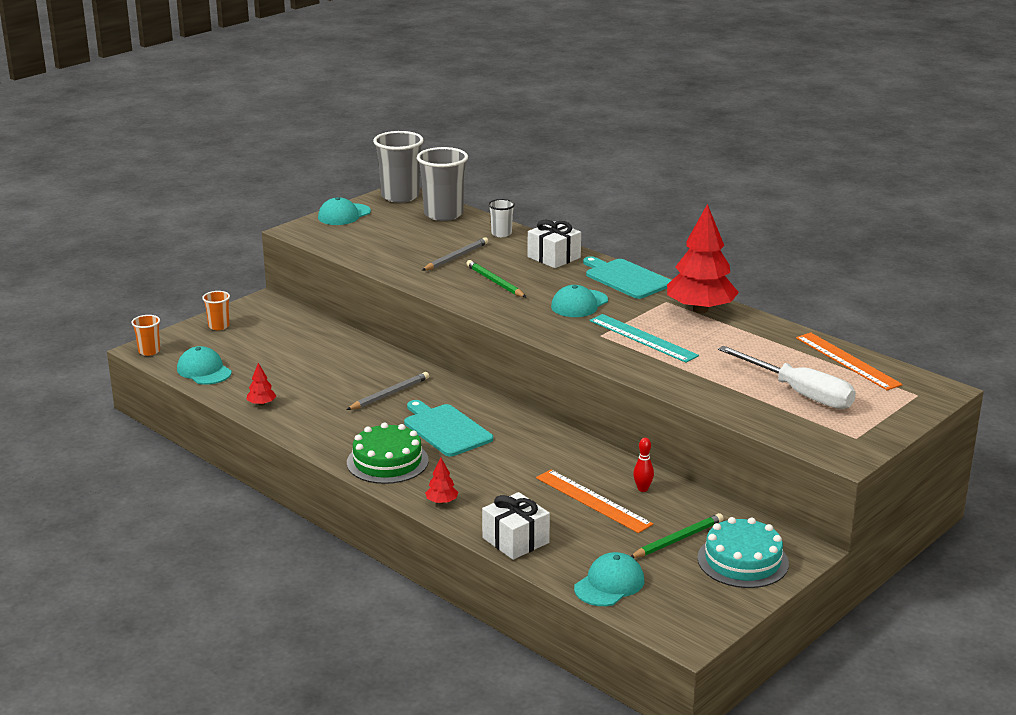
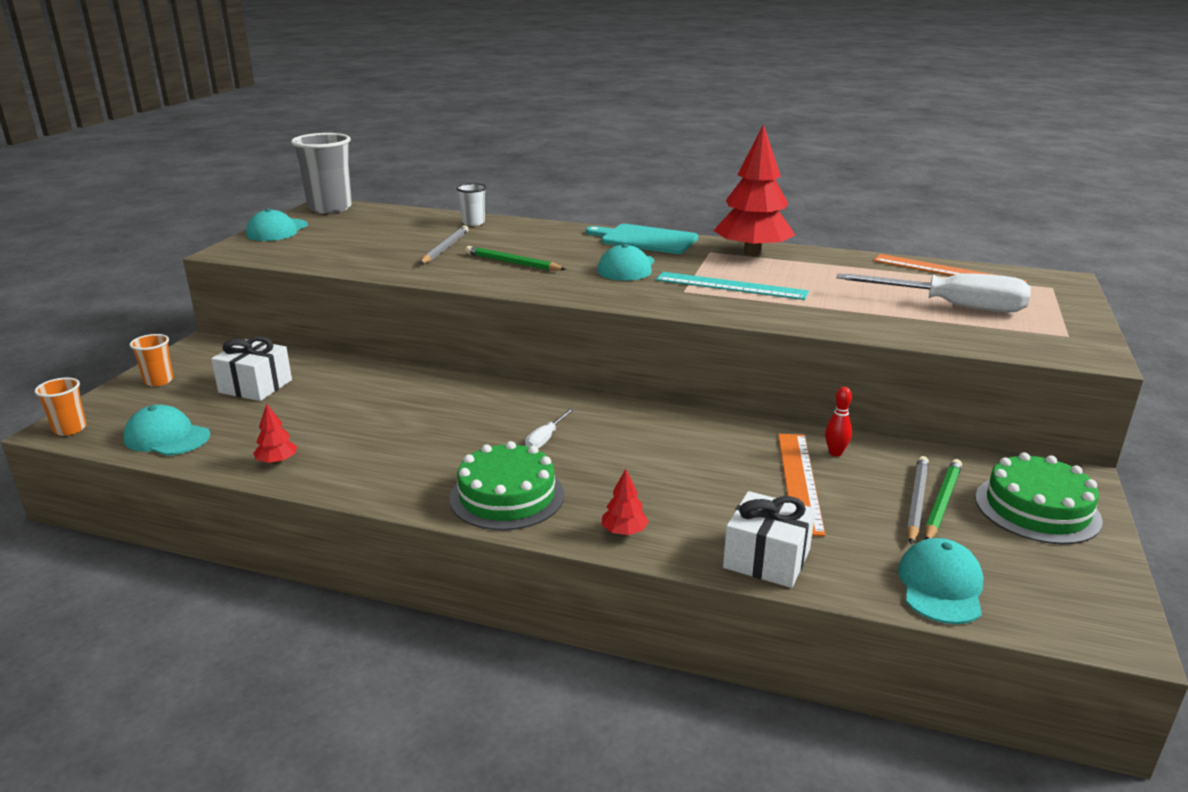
camera: 25 degrees left, 0 degrees up
grey pencil [346,372,429,410] -> grey pencil moved to [906,456,929,544]
turquoise cutting board [404,400,493,456] -> white screwdriver [525,408,574,449]
grey cup [417,147,468,221] -> none
white gift [528,220,581,268] -> white gift moved to [211,336,292,401]
orange ruler [536,469,653,533] -> orange ruler turned 75 degrees clockwise [778,434,825,537]
turquoise cake [697,517,789,588] -> green cake [975,452,1103,544]

